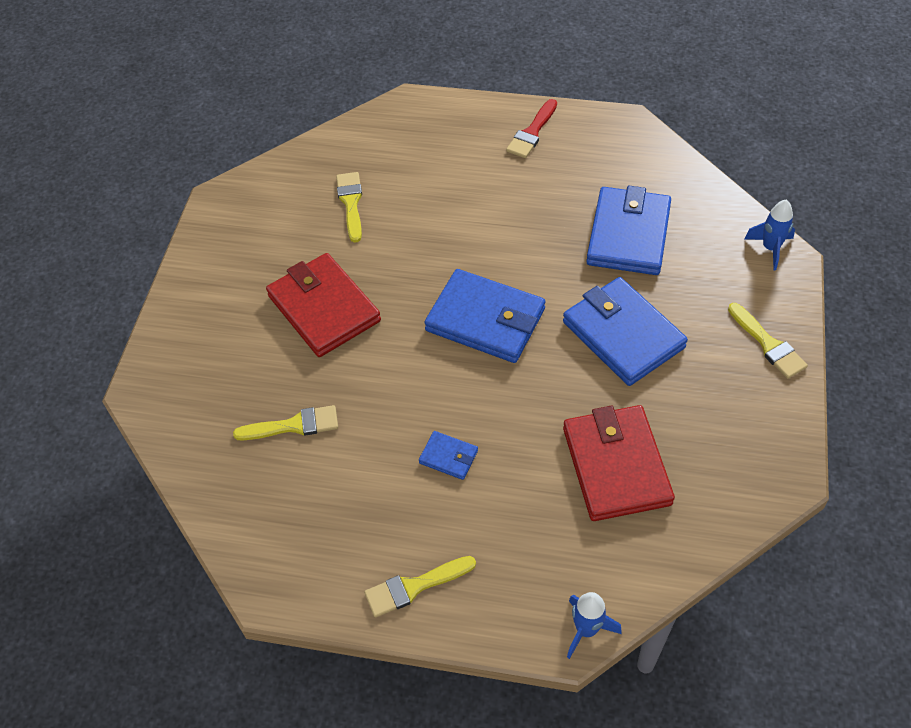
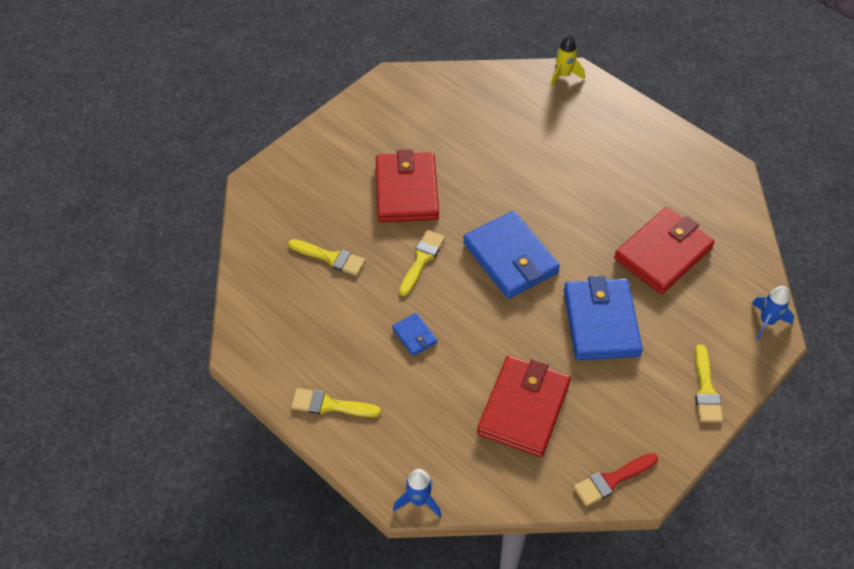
camera: 30 degrees right, 0 degrees up
yellow brush [336,172,362,243] -> yellow brush moved to [399,230,445,296]
red brush [506,99,557,158] -> red brush moved to [574,453,658,506]
blue wallet [586,186,671,275] -> red wallet [614,207,715,294]
none -> yellow rocket [550,35,585,87]

